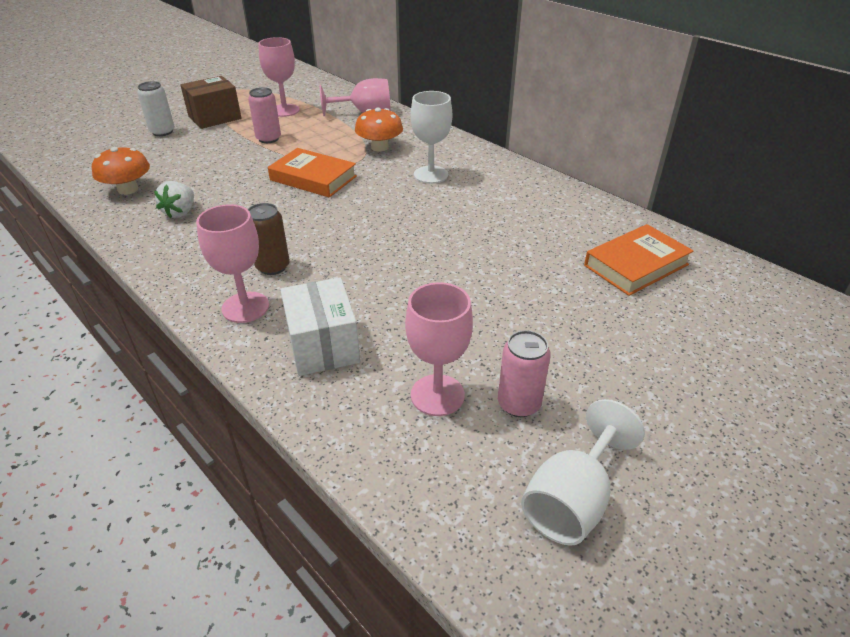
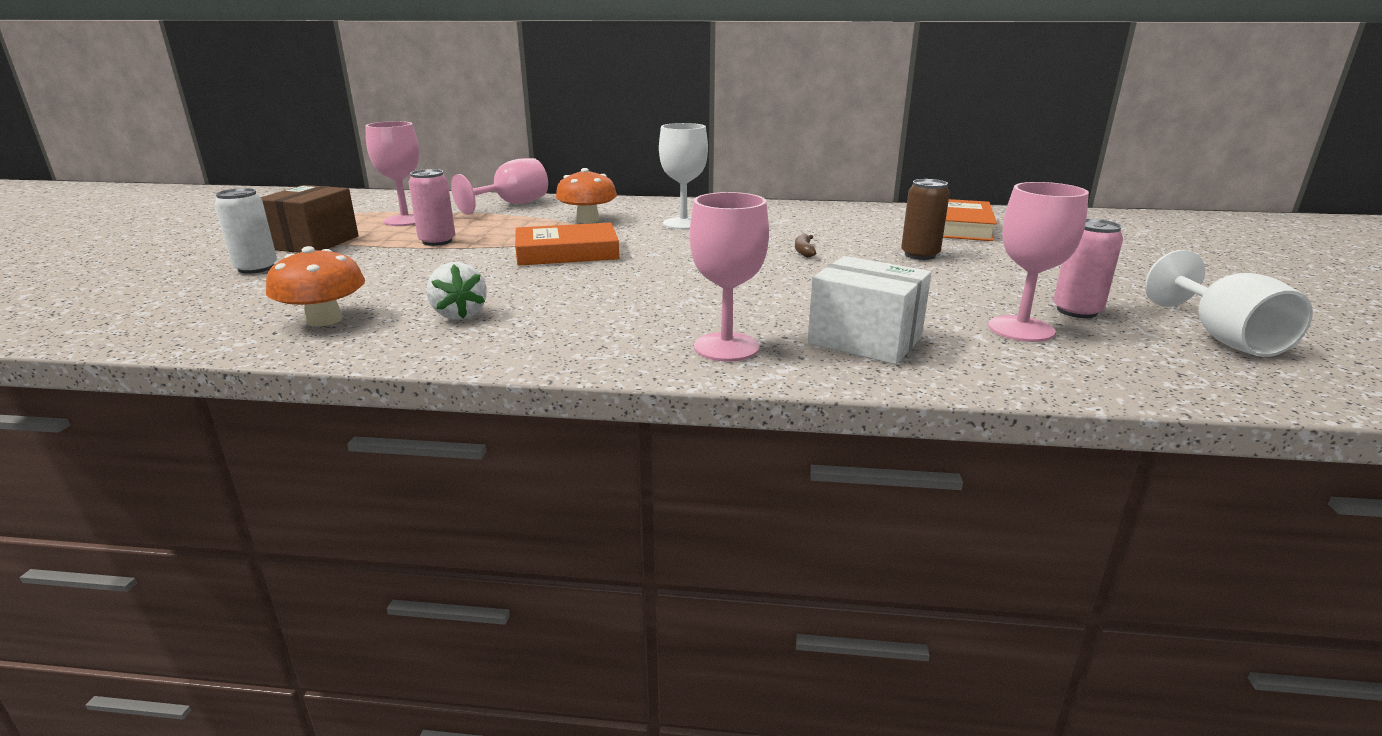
camera: 40 degrees left, 15 degrees down
brown can [248,203,290,275] -> brown can moved to [901,179,950,260]
none -> brown banana [795,234,816,258]

